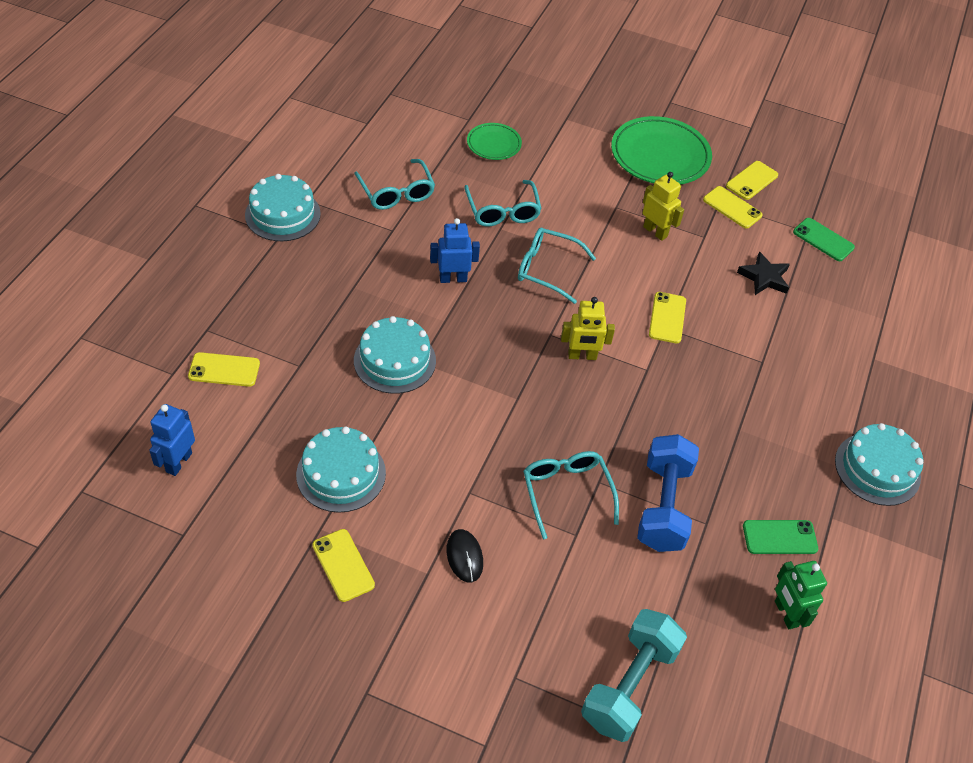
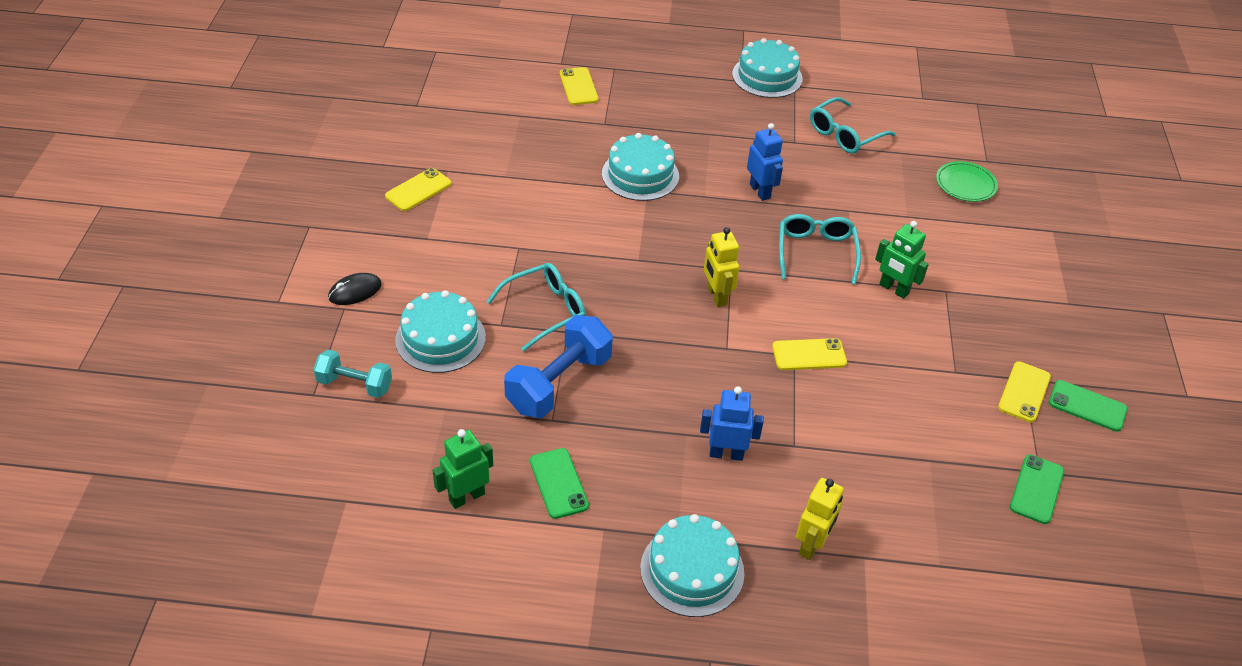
camera: 75 degrees right, 5 degrees down
blue robot [149,404,195,476] -> blue robot moved to [700,386,764,461]
turquoise cake [296,426,386,513] -> turquoise cake moved to [395,291,486,373]
black mouse [446,529,483,582] -> black mouse moved to [328,273,382,305]
turquoise glasses [464,180,542,226] -> none
turquoise dumbbell [581,609,687,742] -> turquoise dumbbell [313,350,392,398], size x0.61
green plate [611,116,712,184] -> none
blue dumbbell [637,434,699,552] -> blue dumbbell turned 45 degrees counterclockwise [504,315,613,418]
yellow robot [643,172,684,241] -> yellow robot moved to [796,478,844,560]
yellow phone [726,161,778,200] -> green phone [1049,380,1128,432]
black star [737,251,790,295] -> none
none -> green robot [875,221,929,299]

